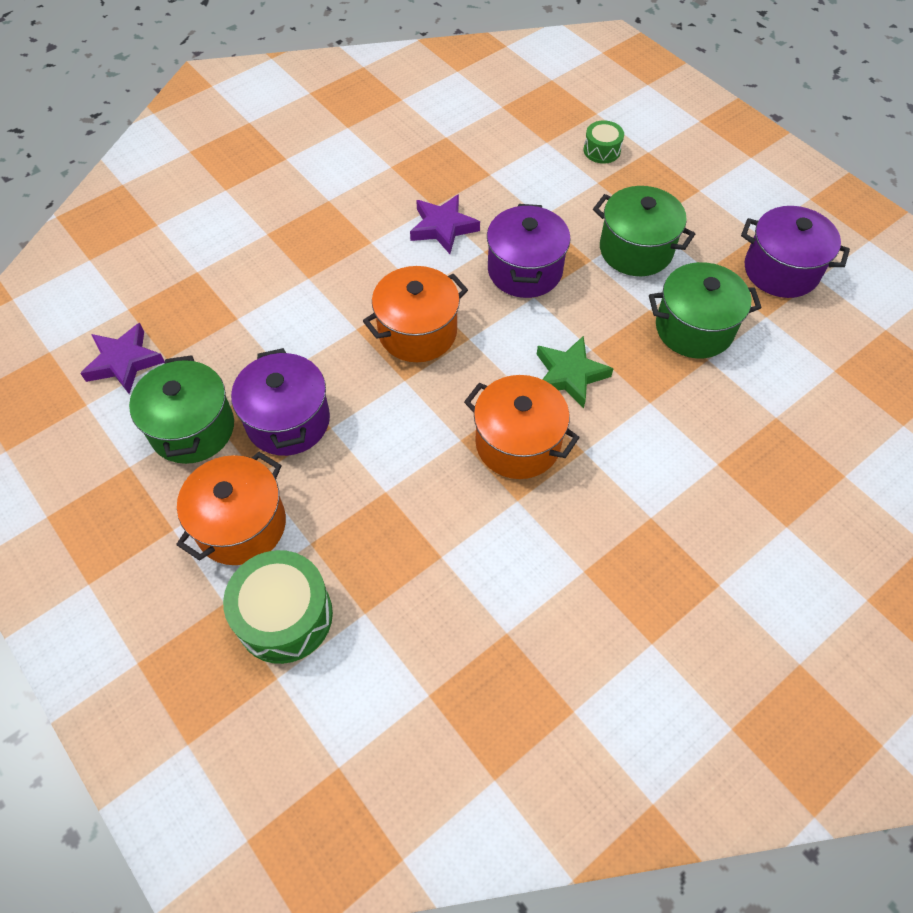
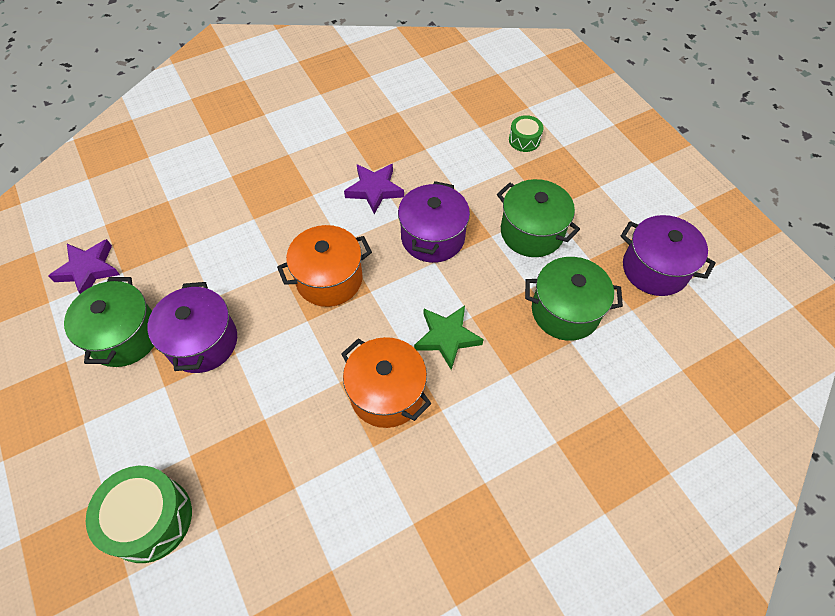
camera: 10 degrees right, 0 degrees up
orange pot [176,452,286,565] -> none

